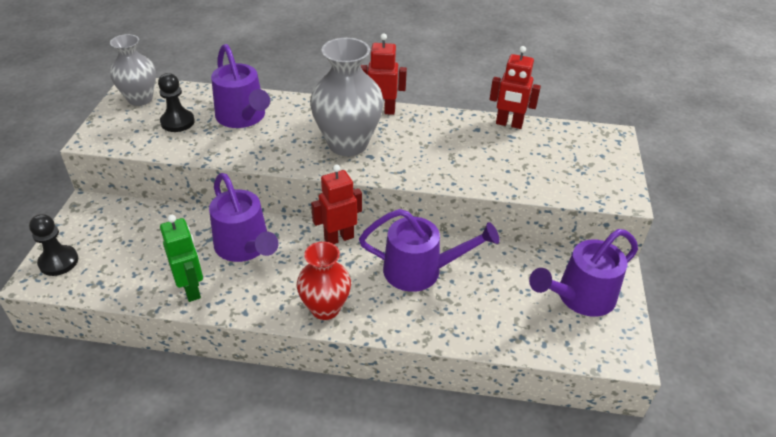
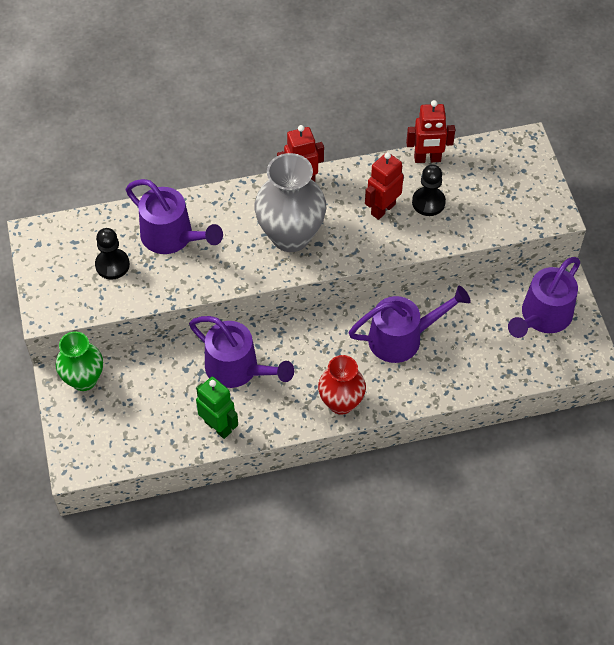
camera: 20 degrees left, 15 degrees up
black pawn [29,214,78,276] -> black pawn moved to [412,165,446,216]
grey vase [110,34,156,106] -> none
red robot [311,165,362,244] -> red robot moved to [365,152,404,220]
none -> green vase [56,331,103,391]

